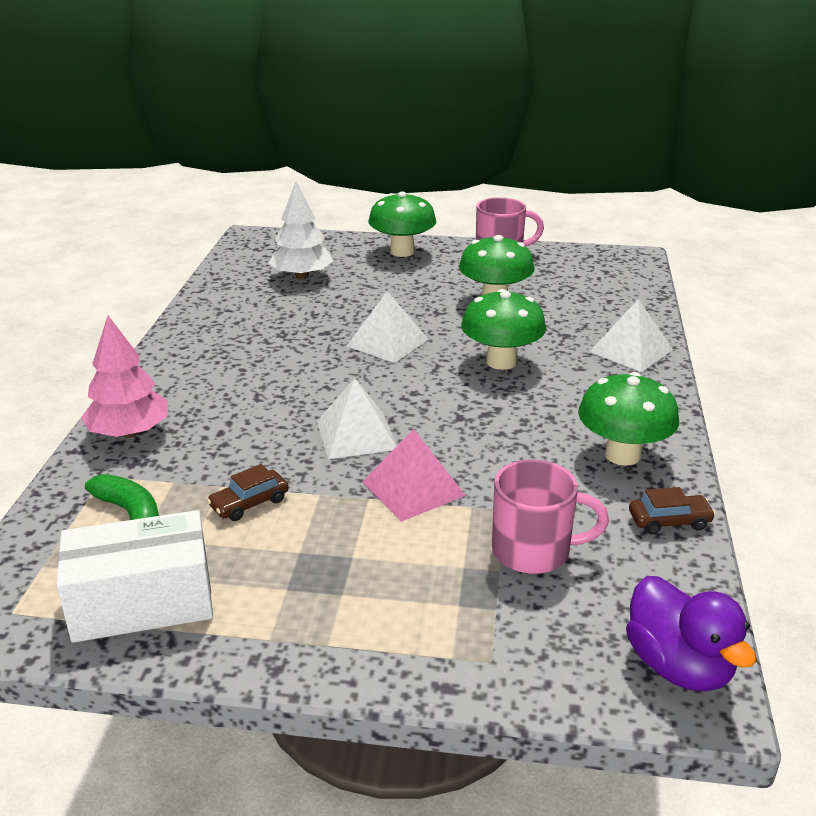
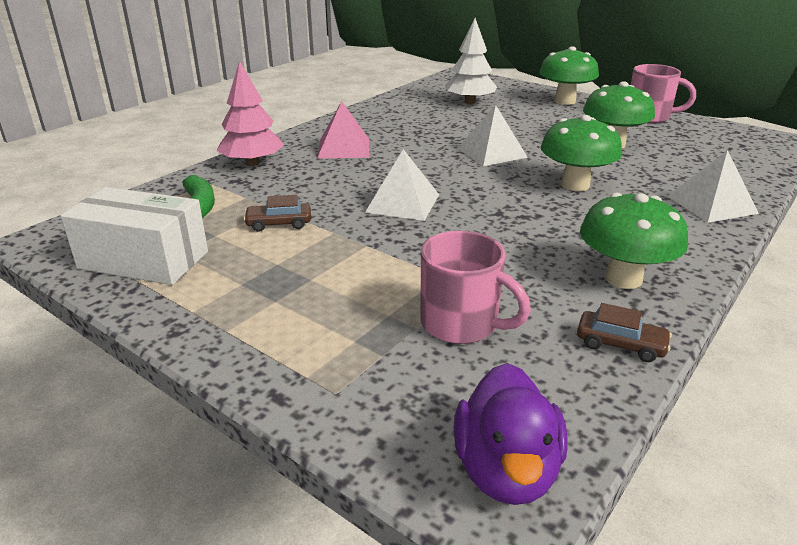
camera: 30 degrees right, 0 degrees up
pink pyramid [362,429,466,521] -> pink pyramid moved to [317,101,369,159]

